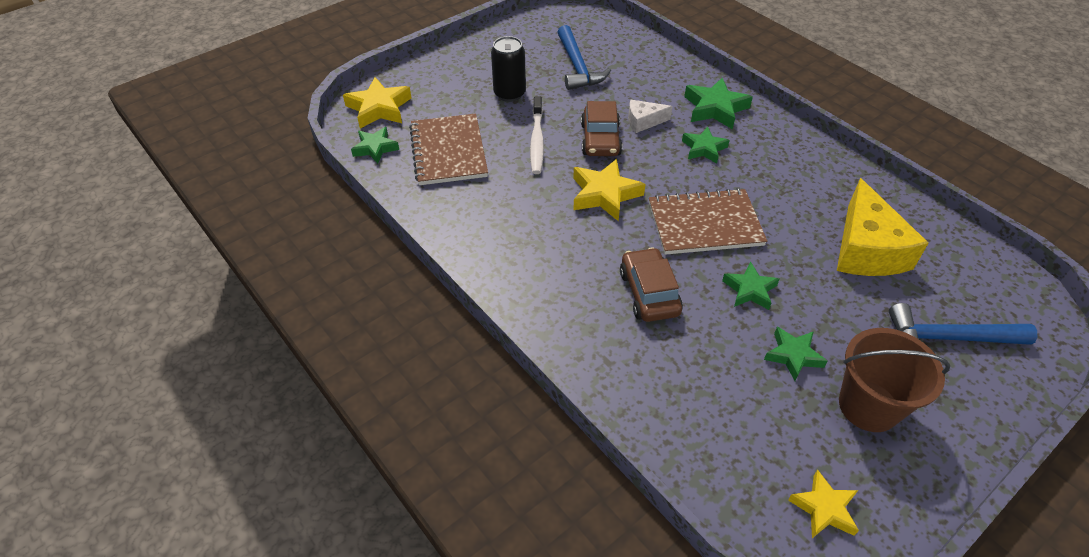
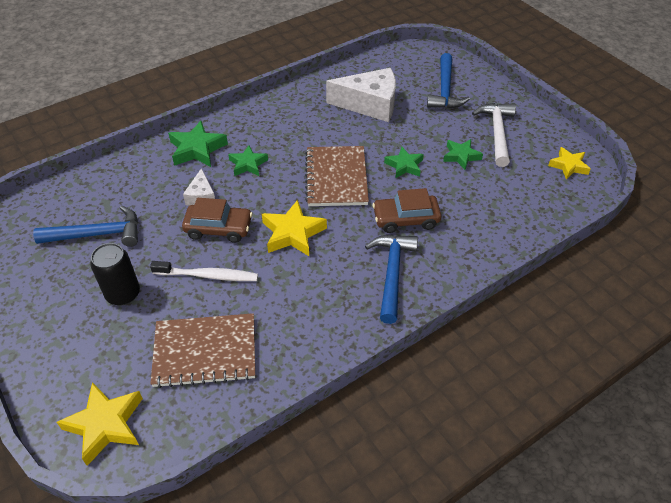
camera: 85 degrees left, 0 degrees up
green star [351,127,399,164] -> none
yellow cheese [837,178,928,276] -> white cheese [326,68,396,122]
brown bucket [839,328,950,432] -> white hammer [472,103,516,167]
none -> blue hammer [365,235,418,324]

